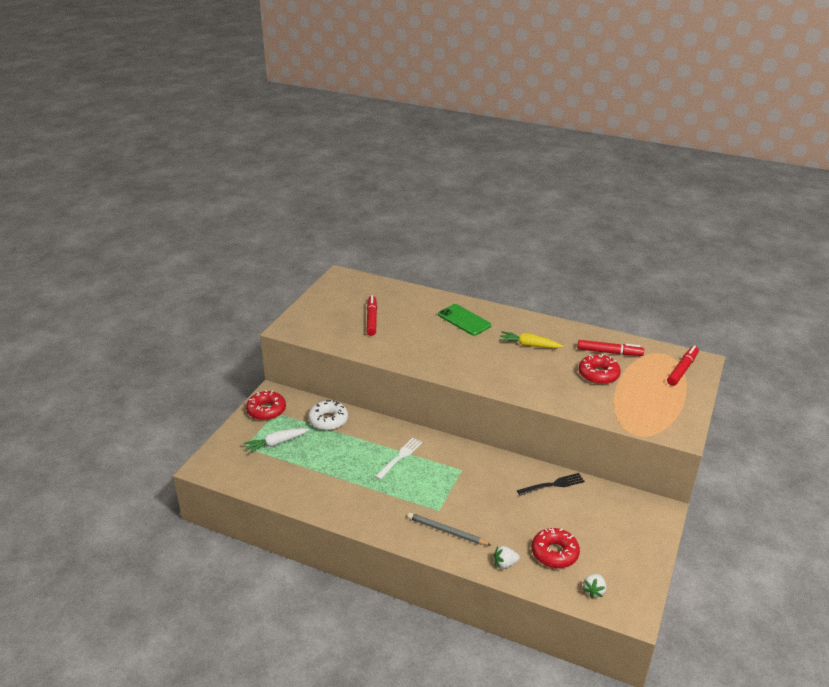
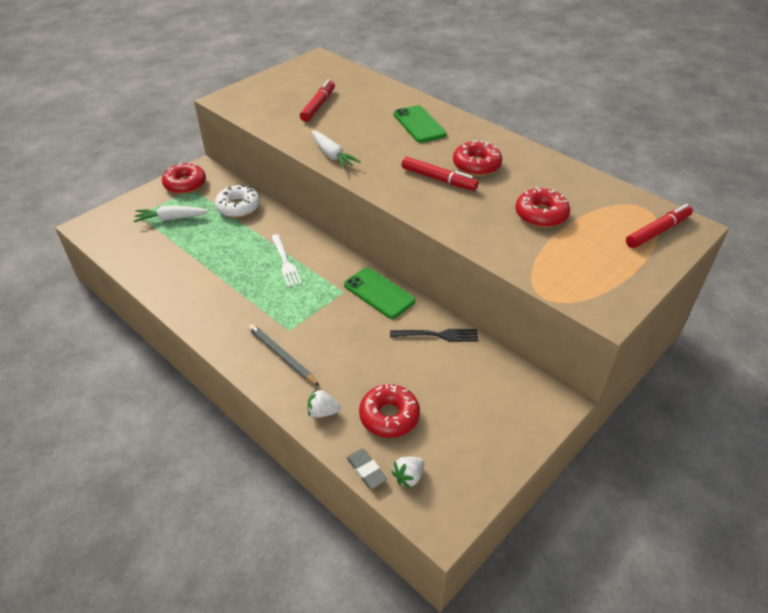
camera: 20 degrees right, 10 degrees up
white fork [375,438,422,480] -> white fork turned 105 degrees clockwise [271,234,302,287]
yellow carrot [499,331,563,348] -> red donut [453,140,502,176]
red marker [577,340,644,356] -> red marker moved to [401,156,478,191]
none -> white carrot [312,131,361,169]
none -> green phone [344,267,416,319]
none -> grey eraser [347,449,387,489]

